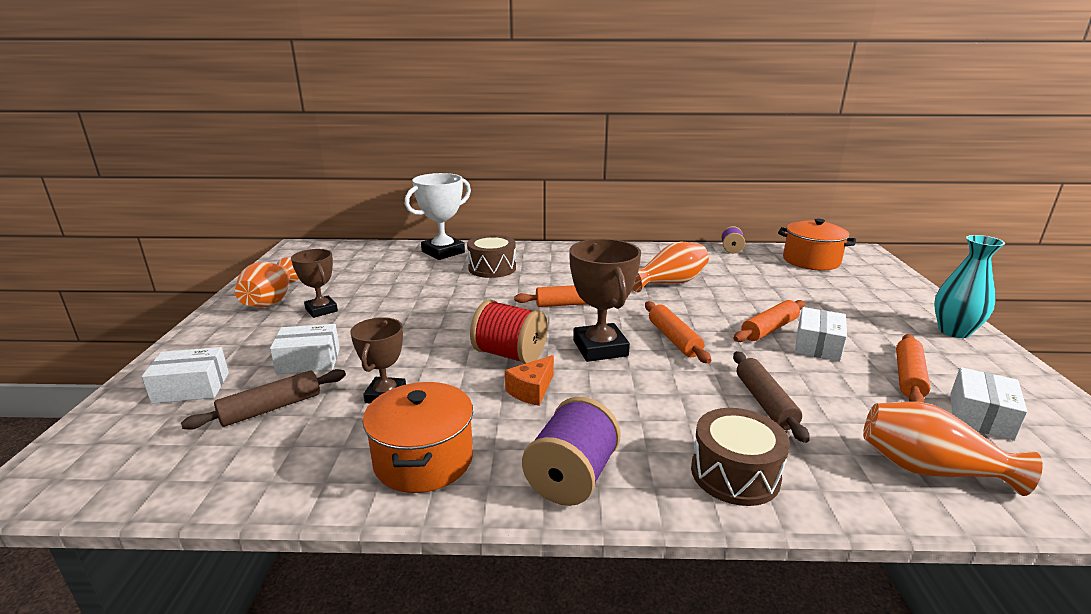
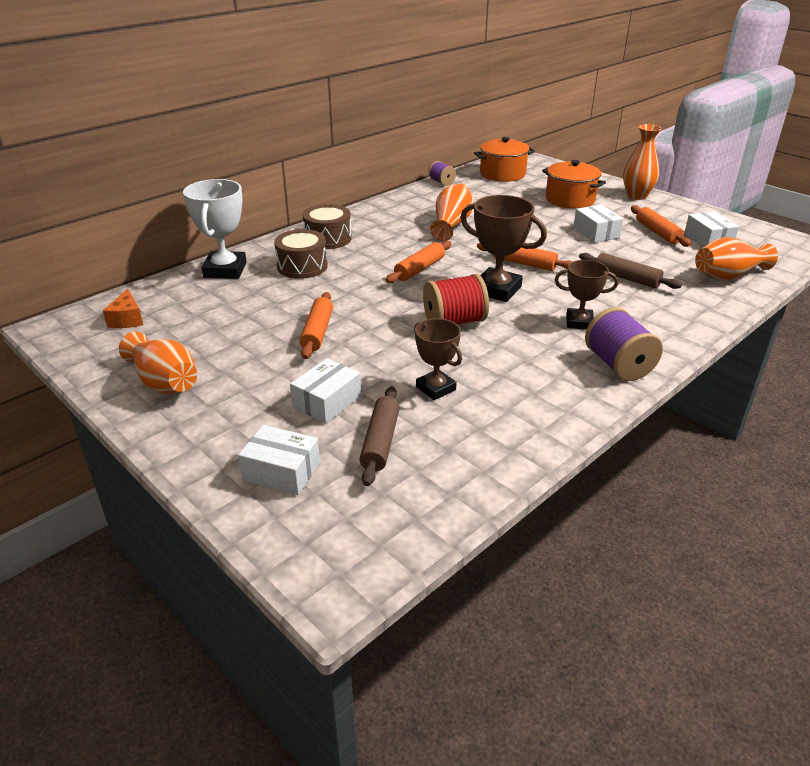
camera: 45 degrees left, 10 degrees up
white box [141,347,229,404] -> white box turned 75 degrees clockwise [238,425,320,495]
brown trophy [291,249,338,318] -> brown trophy moved to [555,260,618,330]
orange pot [363,382,473,493] -> orange pot moved to [542,160,606,209]
orange cheese [505,355,554,406] -> orange cheese moved to [103,289,143,328]
brown drum [691,408,790,506] -> brown drum moved to [303,204,352,249]
orange rolling pin [733,300,805,342] -> orange rolling pin moved to [299,292,333,359]
turquoise vase [934,235,1005,338] -> orange vase [623,124,662,200]

